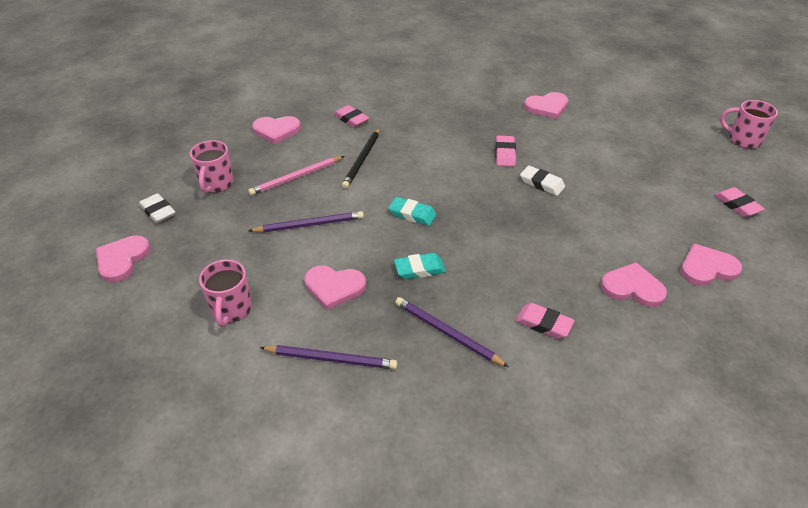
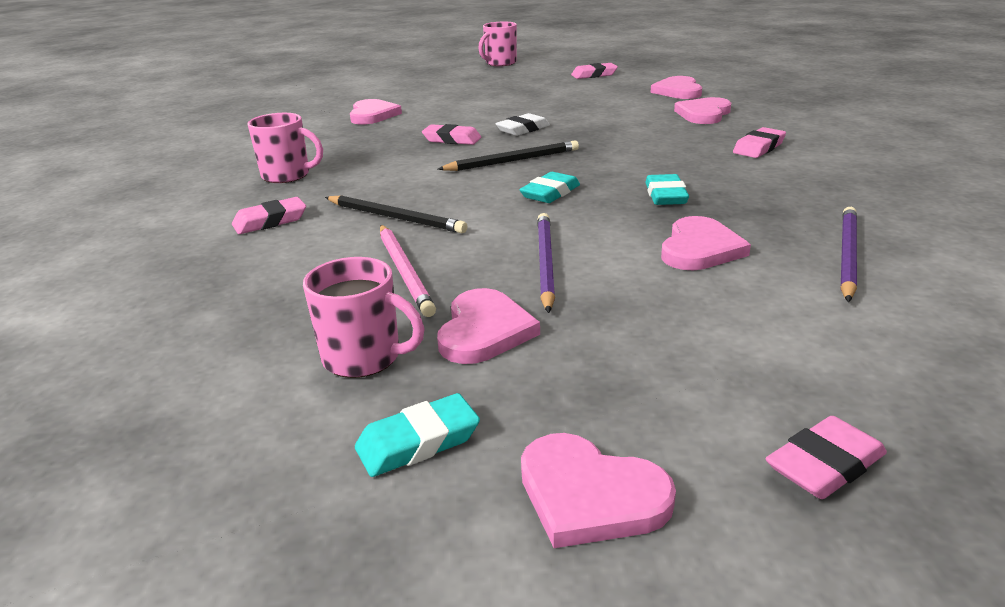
camera: 75 degrees left, 15 degrees down
white eraser [139,193,176,223] -> turquoise eraser [355,393,480,477]
pink mug [199,259,252,327] -> pink mug moved to [247,113,323,183]
pink heart [252,116,301,144] -> pink heart moved to [437,288,540,364]
purple pencil [395,297,509,367] -> none
none -> black pencil [438,141,579,171]
none -> pink eraser [766,416,887,499]

